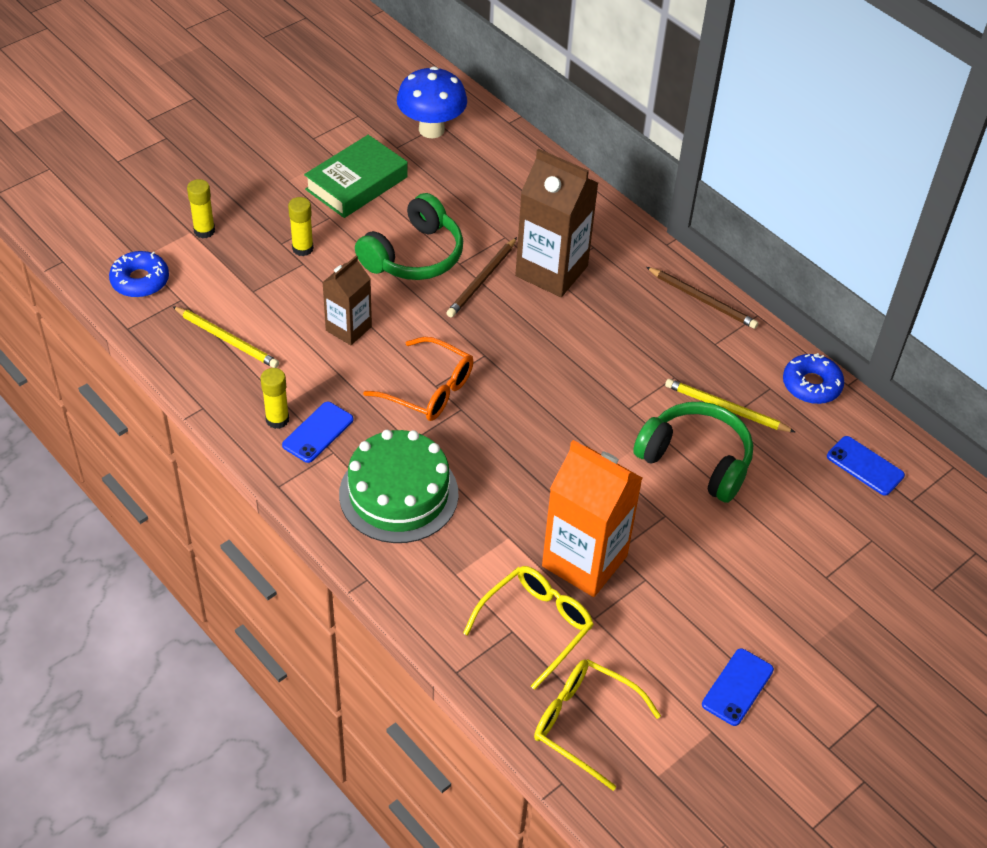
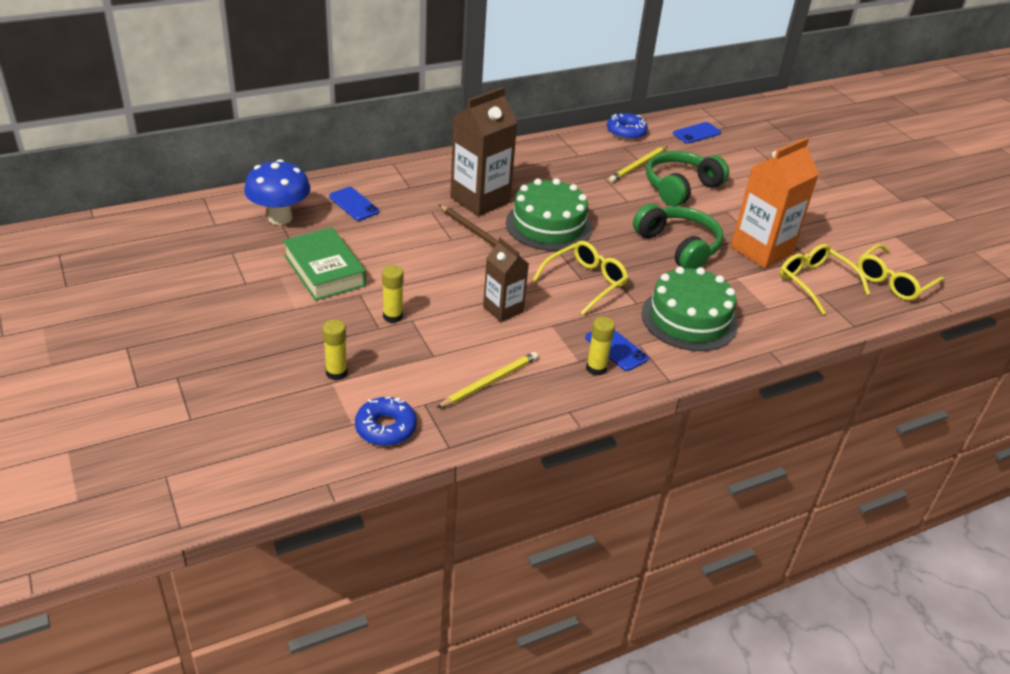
camera: 75 degrees left, 10 degrees down
green headphones [355,193,463,280] -> green headphones moved to [633,204,723,269]
orange glasses [363,337,474,421] -> yellow glasses [532,241,628,315]
brown pencil [646,267,759,329] -> none
blue phone [702,648,774,726] -> blue phone moved to [329,187,380,221]
none -> green cake [506,178,592,251]

